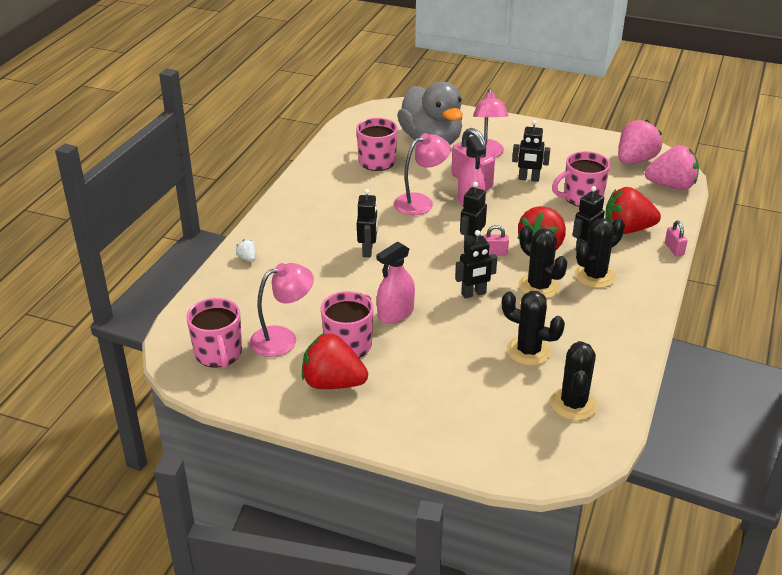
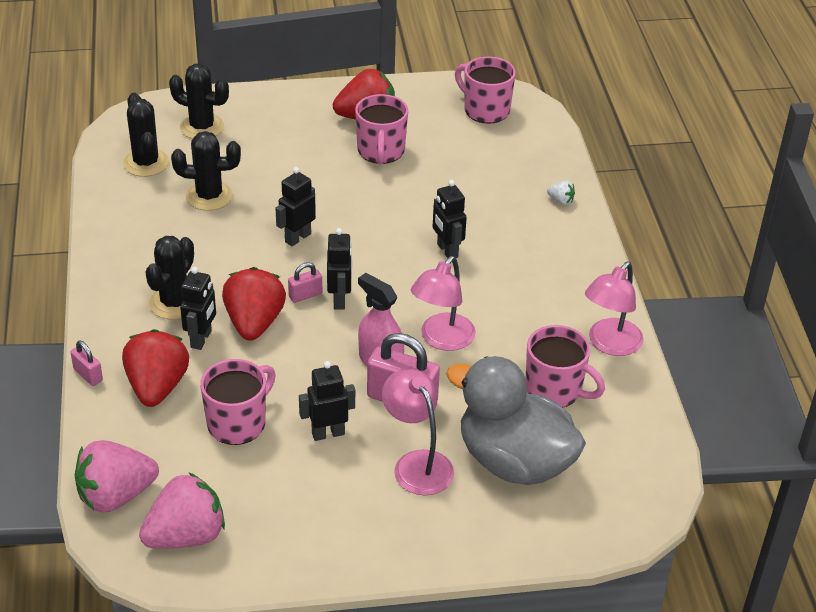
camera: 150 degrees right, 5 degrees up
pink lamp [250,263,314,357] -> pink lamp moved to [585,262,644,356]
pink spray bottle [377,241,415,323] -> none
black cactus [518,226,567,299] -> black cactus moved to [169,64,229,139]
red strawberry [605,187,661,234] -> red strawberry turned 60 degrees counterclockwise [122,329,189,407]
pink strawberry [618,120,662,164] -> pink strawberry turned 135 degrees counterclockwise [139,473,225,549]

